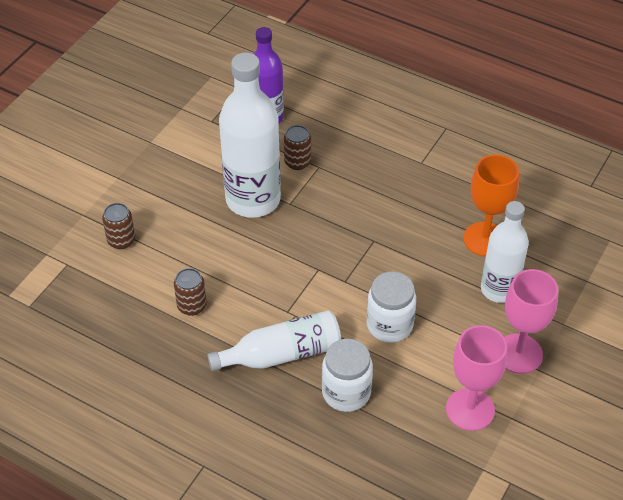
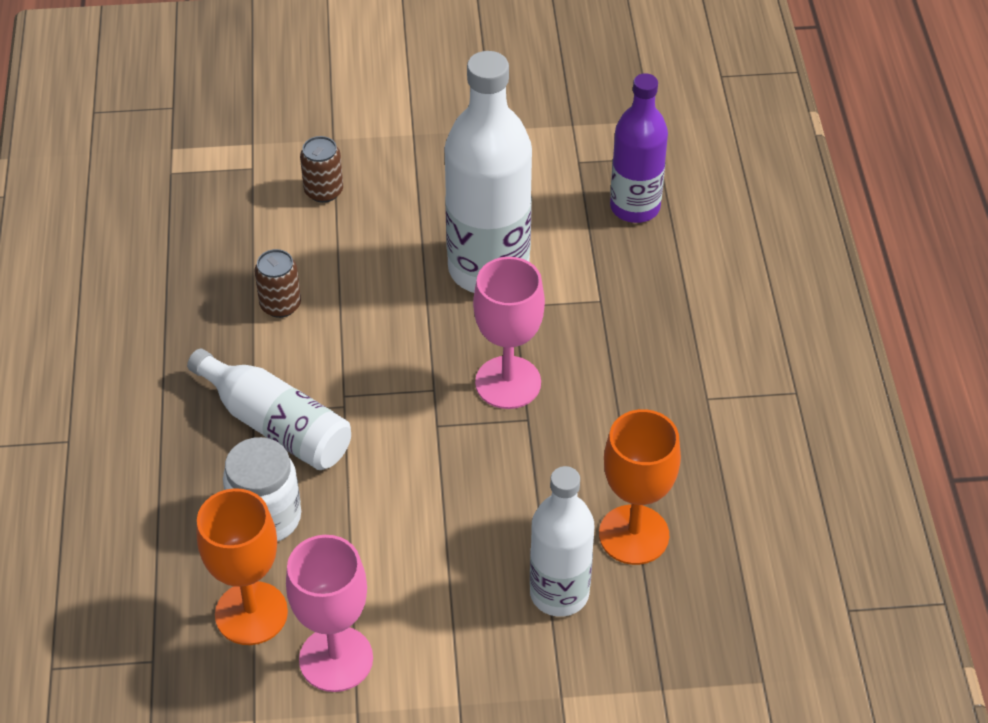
camera: 55 degrees right, 0 degrees up
brown can [284,125,311,170] -> none
white jar [367,271,416,343] -> none
pink goblet [504,269,558,374] -> pink goblet moved to [473,257,545,409]
none -> orange goblet [197,488,288,645]

